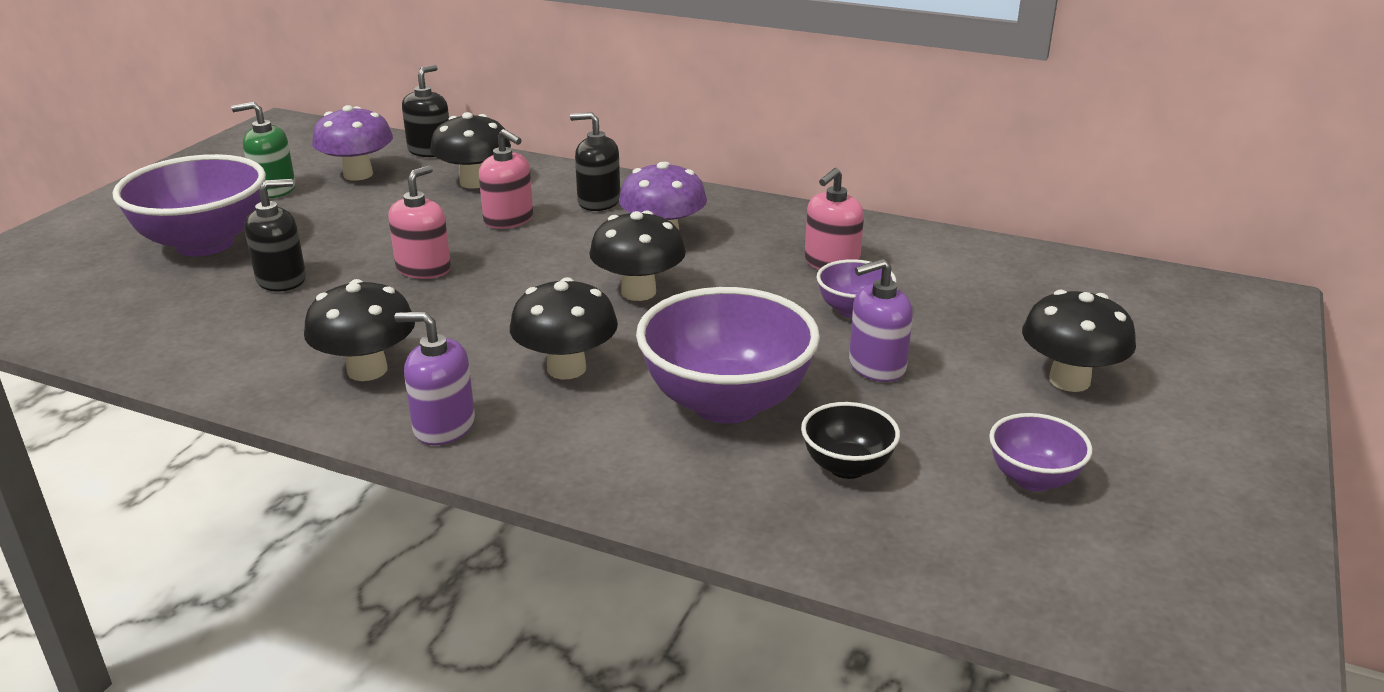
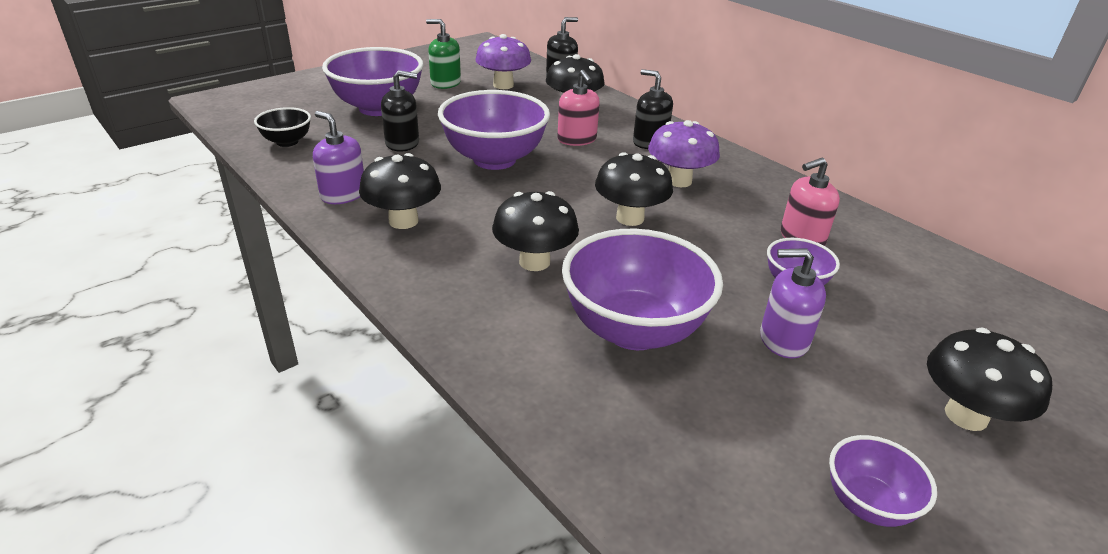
camera: 25 degrees right, 5 degrees up
pink soap dispenser [388,165,451,279] -> purple bowl [438,90,550,170]
purple soap dispenser [394,312,475,445] -> purple soap dispenser moved to [313,111,364,204]
black bowl [801,402,900,479] -> black bowl moved to [254,107,311,147]

